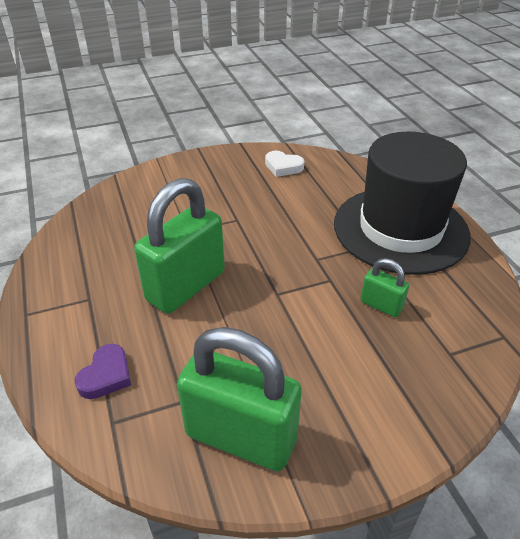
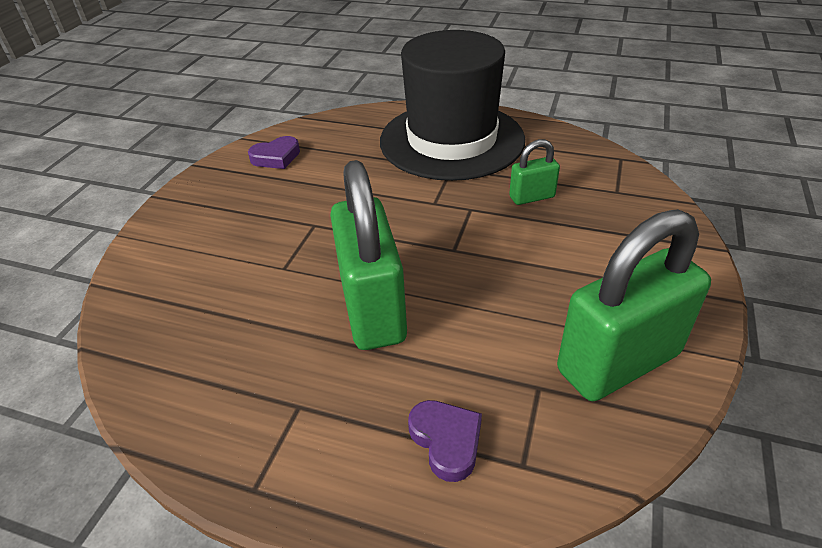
camera: 50 degrees left, 0 degrees up
white heart [265,151,304,177] -> purple heart [248,136,300,169]

